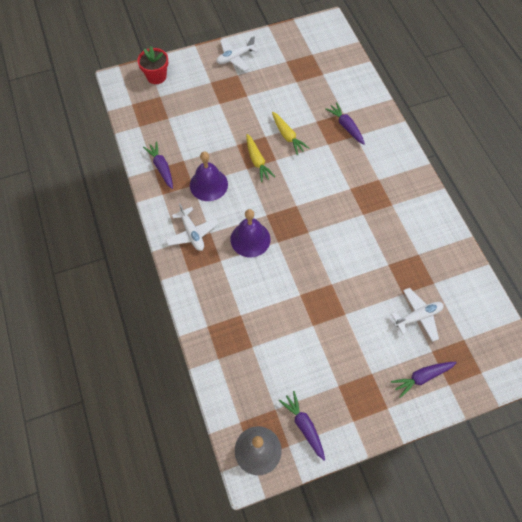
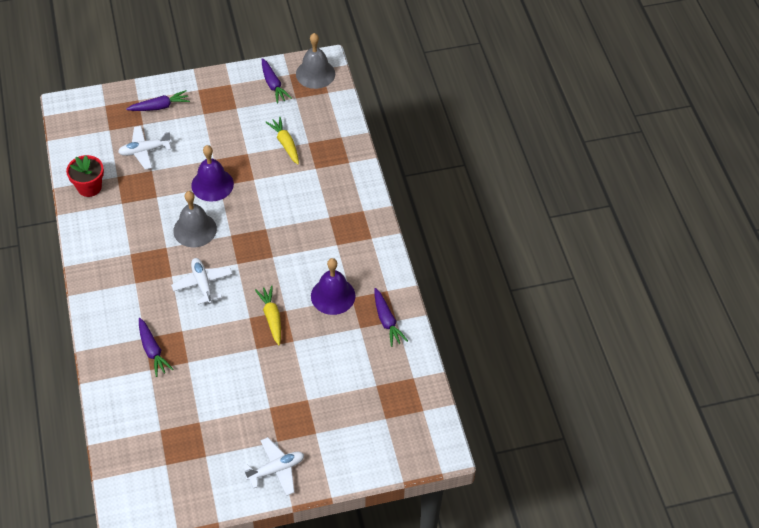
camera: 175 degrees left, 10 degrees down
red flower pot [137,46,168,84] -> red flower pot moved to [66,155,104,197]
white plane [166,203,219,251] -> white plane moved to [171,258,232,305]
purple bell [230,209,270,257] -> purple bell moved to [191,145,234,201]
yellow carrot [272,112,309,155] -> yellow carrot moved to [265,117,299,164]
none -> grey bell [173,191,217,248]

